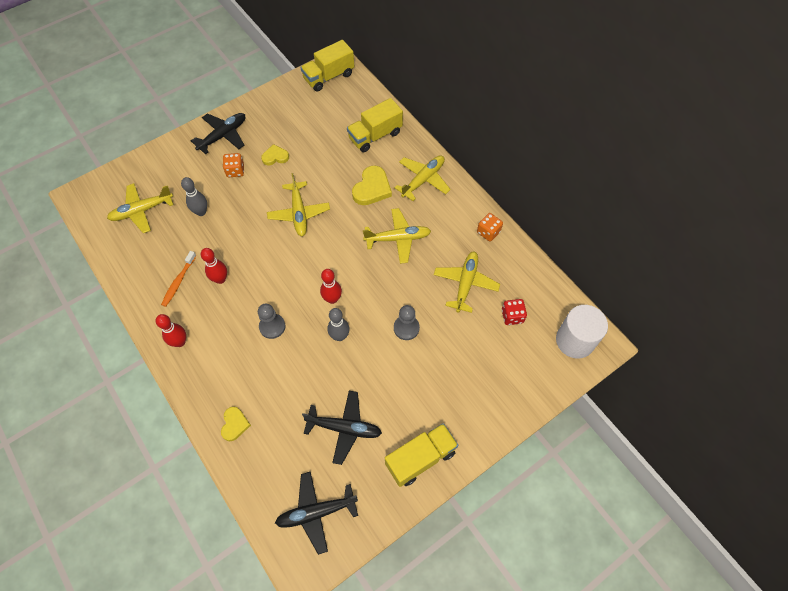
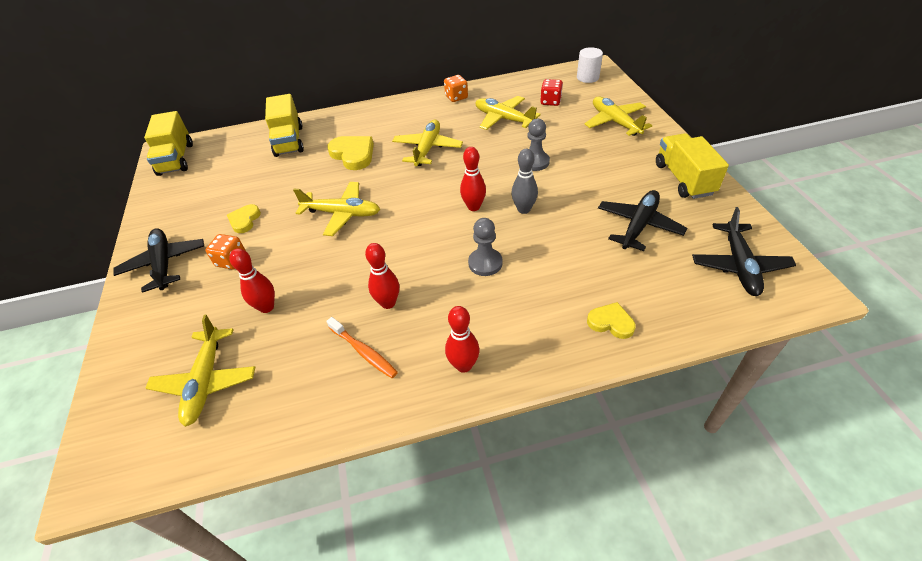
camera: 65 degrees left, 15 degrees down
grey bowling pin [181,177,207,216] -> red bowling pin [229,248,275,313]
yellow plane [394,155,451,201] -> yellow plane moved to [584,96,652,136]
white cylinder [556,305,608,359] -> white cylinder [577,47,603,83], size x0.64

